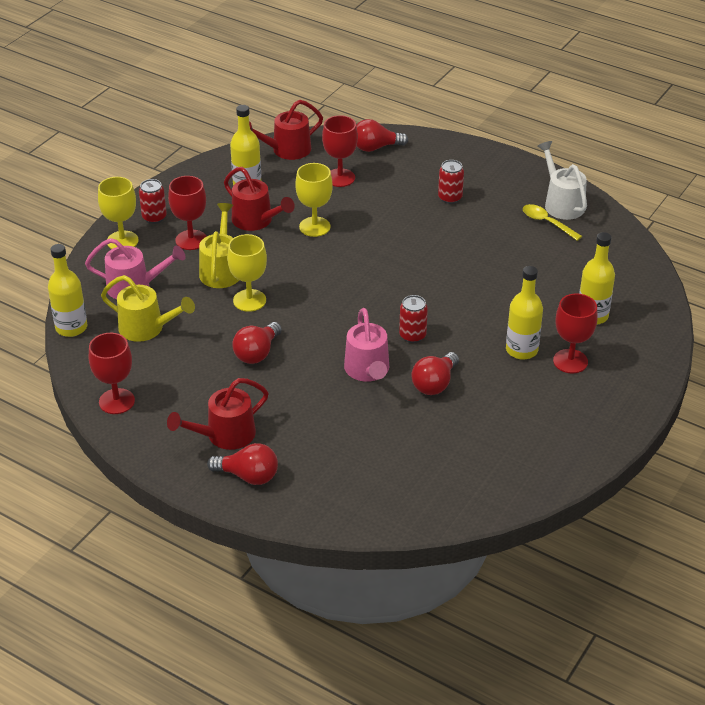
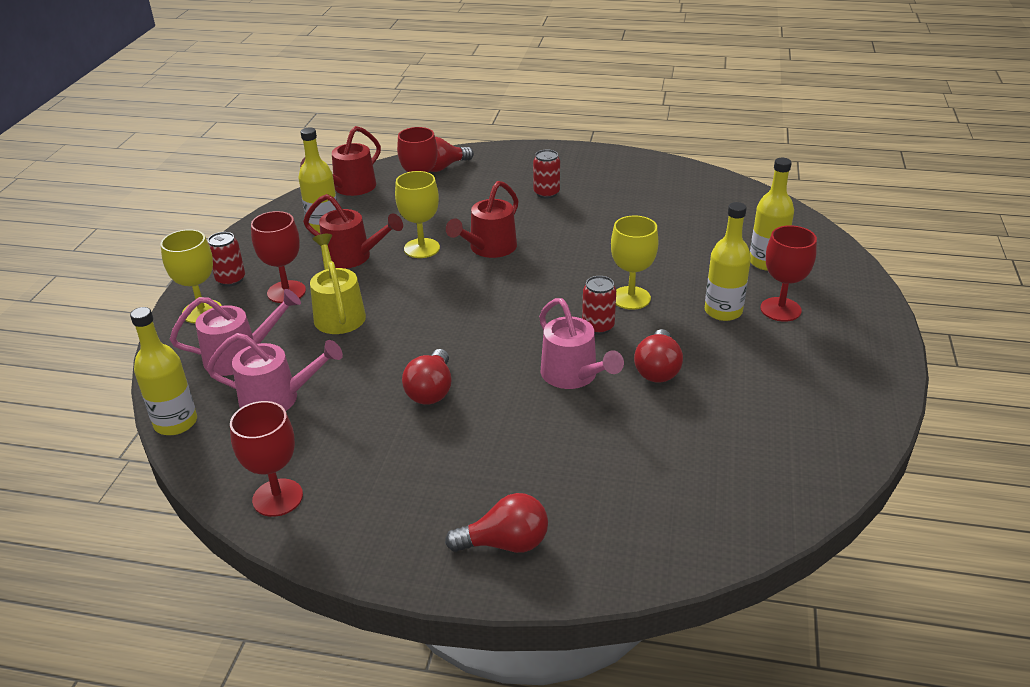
camera: 20 degrees left, 5 degrees down
yellow watering can [101,275,195,342] -> pink watering can [207,333,343,411]
red watering can [167,378,269,450] -> red watering can moved to [446,181,519,258]
yellow goblet [227,234,267,312] -> yellow goblet moved to [611,216,659,310]
yellow spoon [523,204,582,241] -> none
white watering can [538,141,587,220] -> none

